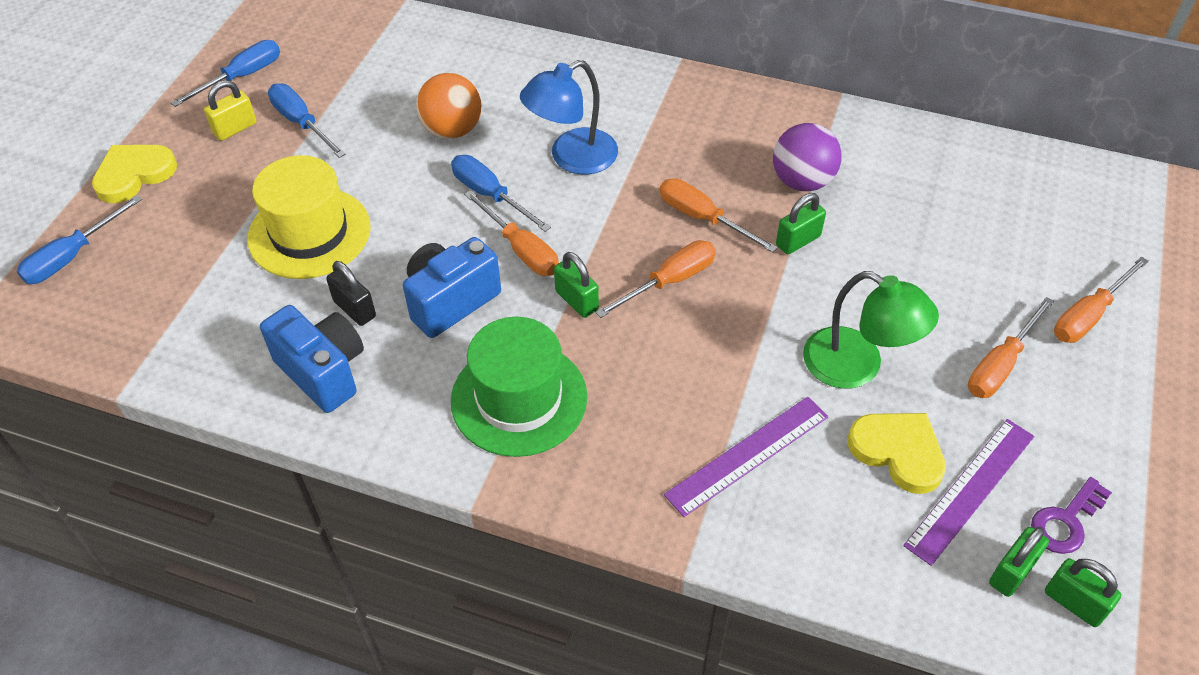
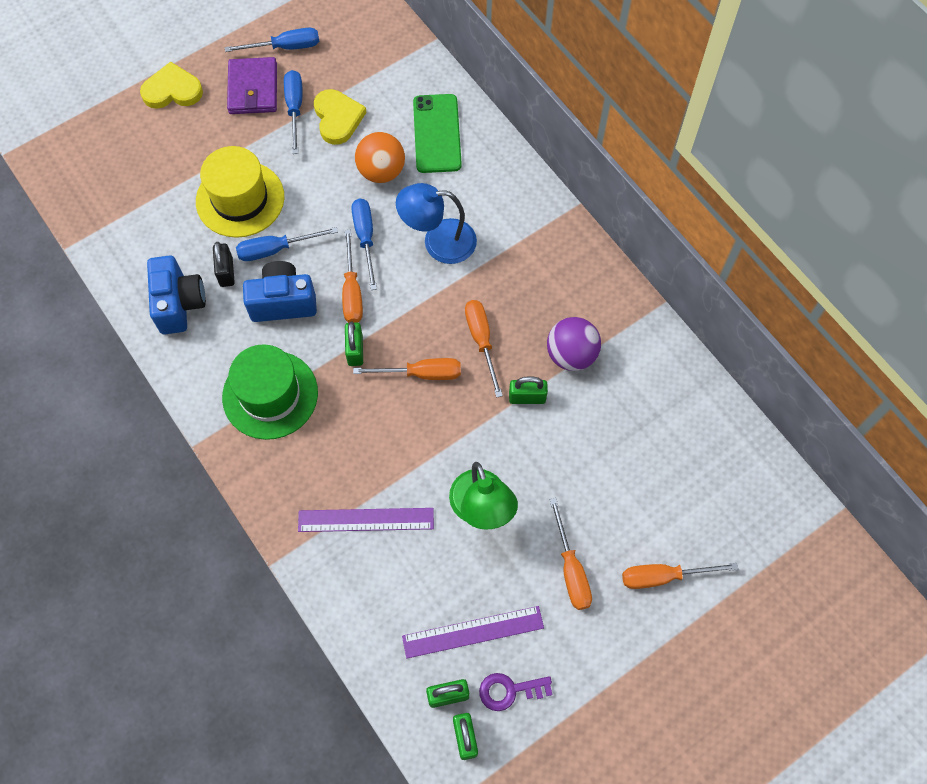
camera: 35 degrees right, 15 degrees up
blue screwdriver [17,195,142,284] -> blue screwdriver moved to [236,227,338,261]
yellow padlock [204,80,257,141] -> purple wallet [227,57,277,114]
yellow heart [848,413,946,494] -> yellow heart moved to [314,89,367,145]
orange screwdriver [968,297,1054,398] -> orange screwdriver turned 90 degrees counterclockwise [549,498,592,610]
none -> green phone [413,94,462,173]

